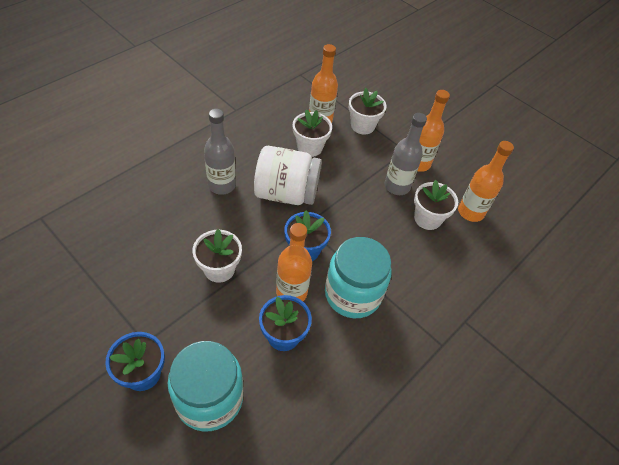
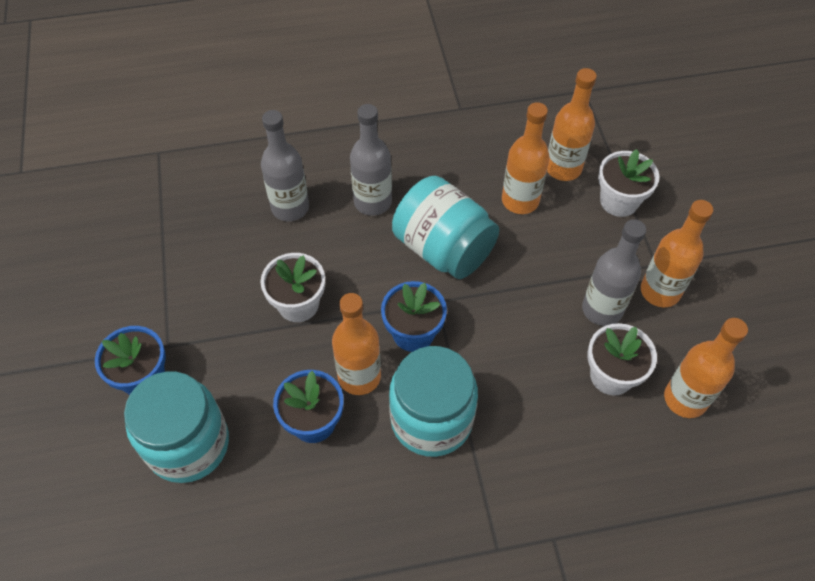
camera: 40 degrees right, 5 degrees up
white jar [254,146,322,205] -> turquoise jar [392,176,499,279]
white flower pot [293,110,332,157] -> orange bottle [502,102,549,214]
none -> grey bottle [261,110,309,221]

